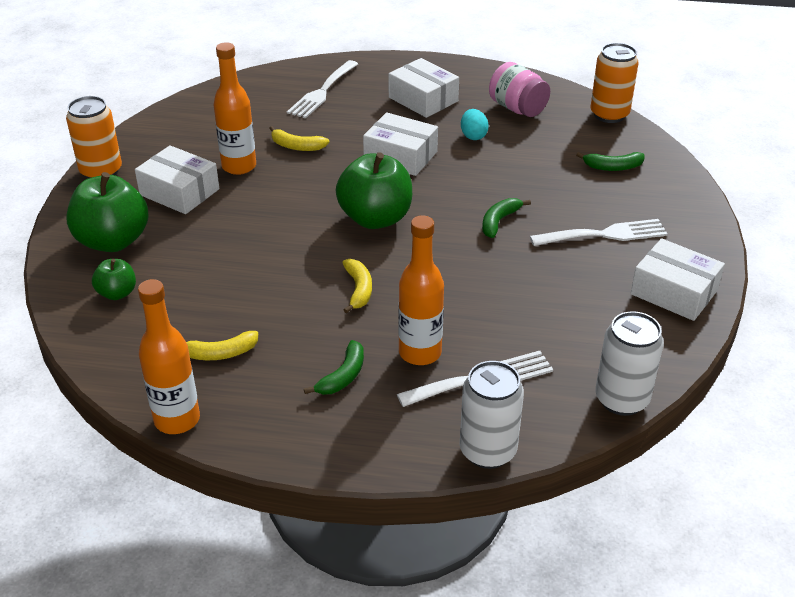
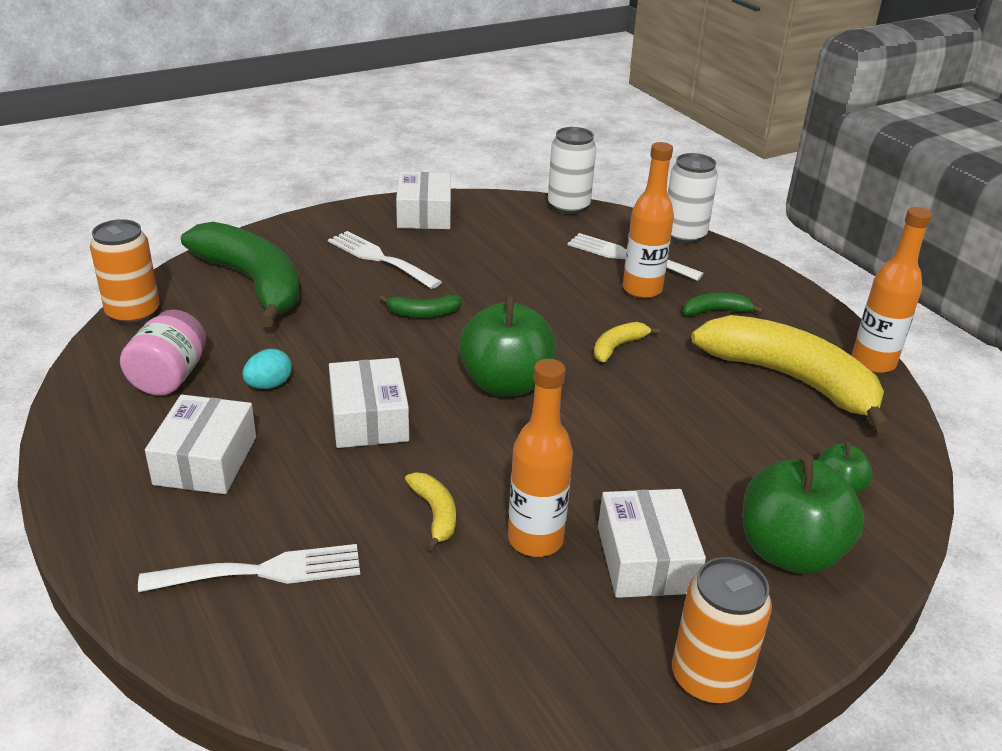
camera: 130 degrees left, 5 degrees down
yellow banana [186,331,258,360] -> yellow banana [691,315,891,433], size x2.41
green banana [576,152,645,171] -> green banana [181,222,300,327], size x2.41

